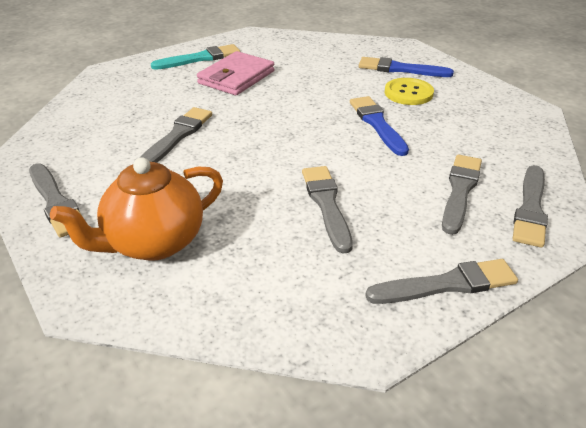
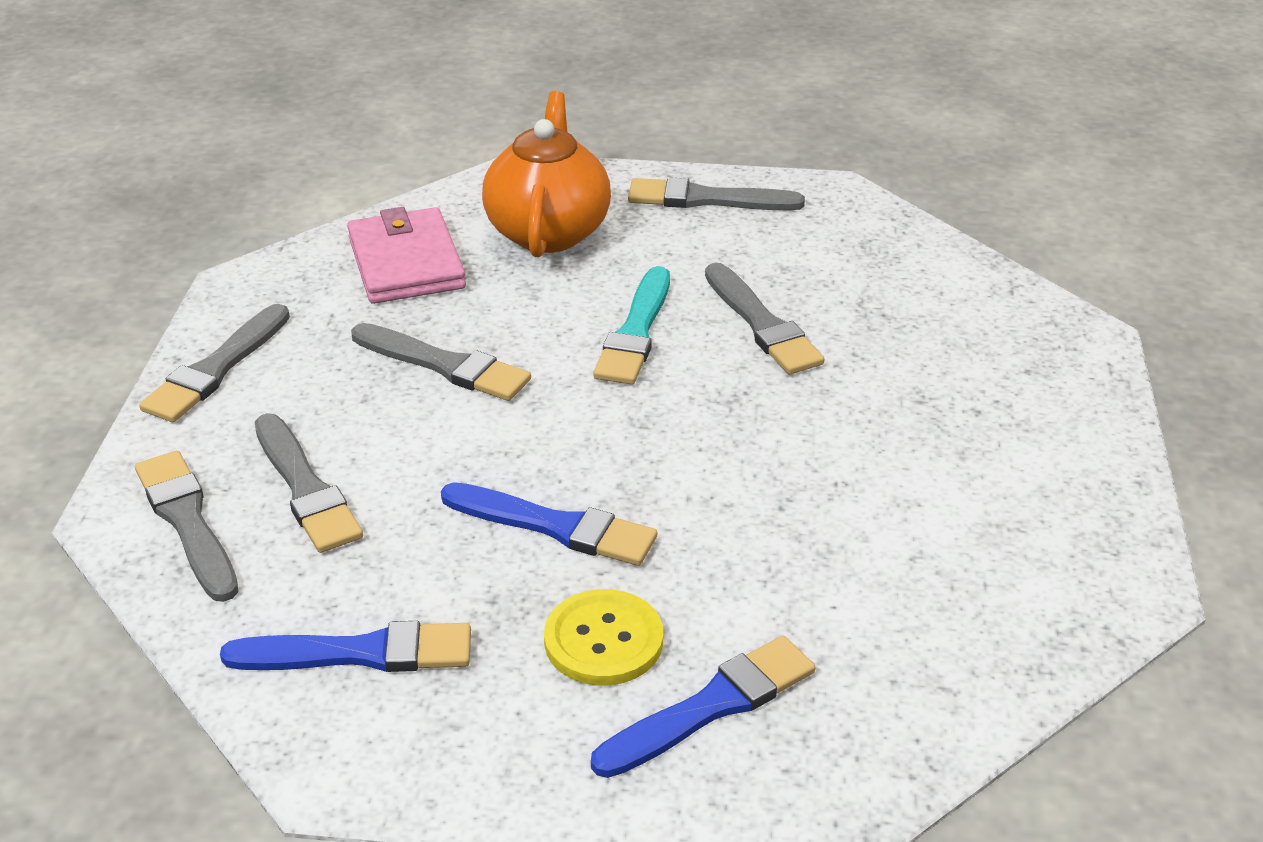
camera: 130 degrees right, 0 degrees up
turquoise brush [151,44,240,70] -> turquoise brush moved to [593,266,670,385]
pink wallet [197,51,275,95] -> pink wallet moved to [347,207,466,304]
none -> blue brush [220,621,471,672]

